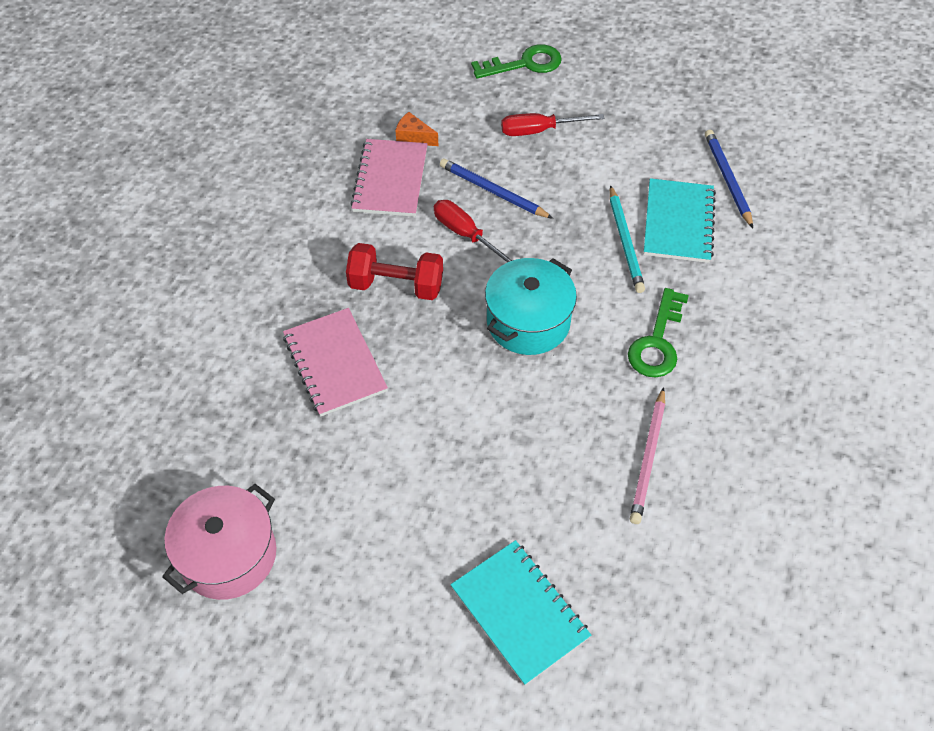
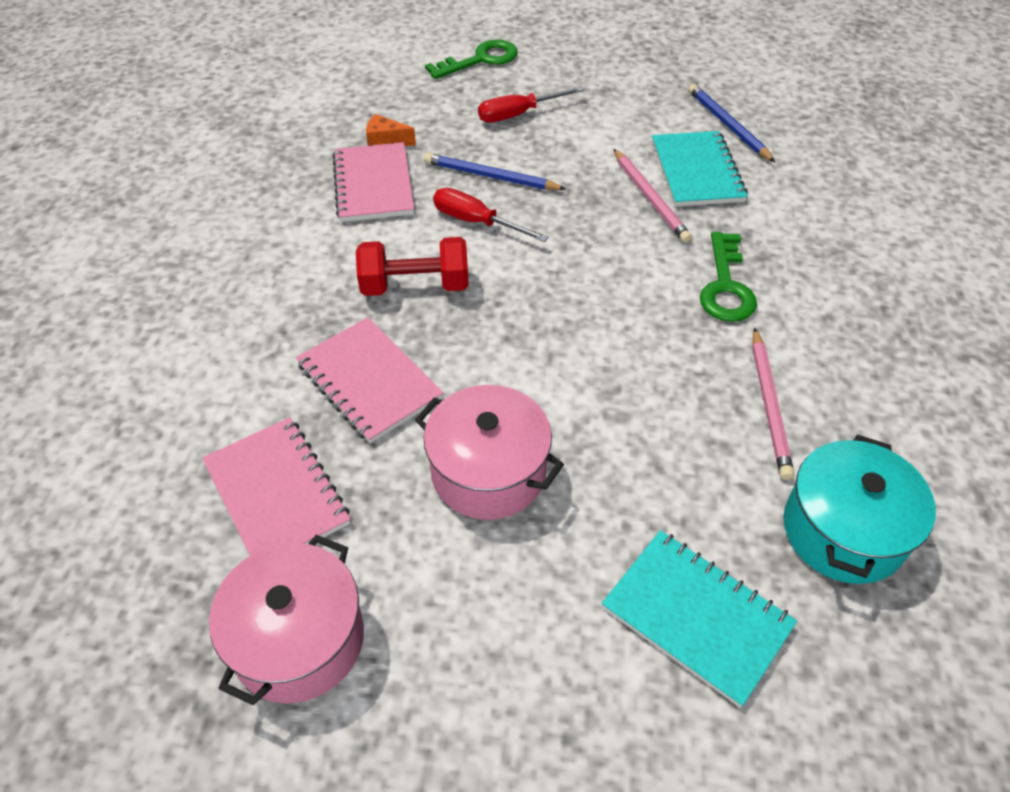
camera: 15 degrees left, 5 degrees down
turquoise pot [485,258,577,355] -> turquoise pot moved to [784,435,936,584]
turquoise pencil [610,185,645,293] -> pink pencil [614,149,692,243]
none -> pink notebook [202,417,350,556]
none -> pink pot [415,385,564,520]

